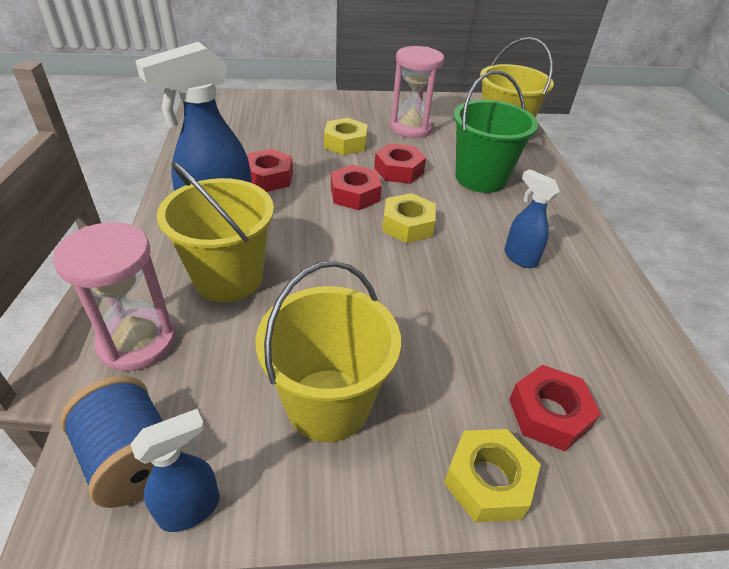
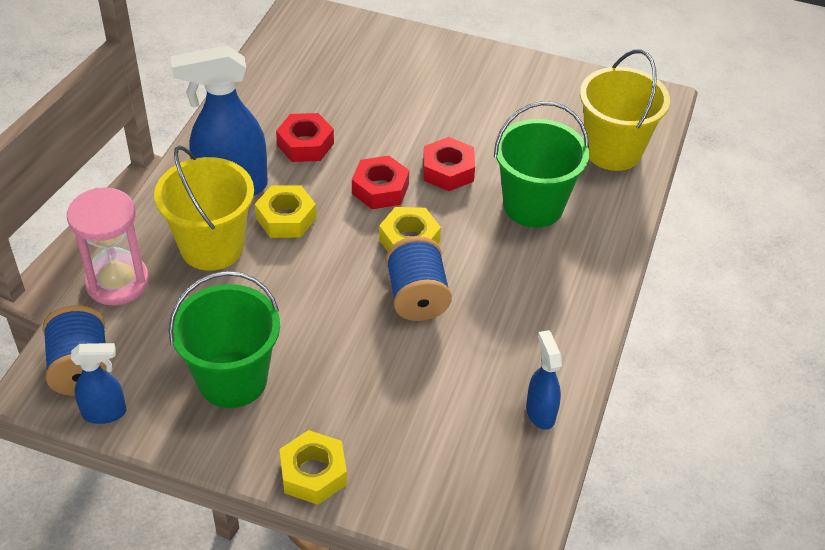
camera: 25 degrees right, 5 degrees up
yellow bucket [256,261,401,442] -> green bucket [169,271,280,408]
yellow nut [324,118,368,155] -> yellow nut moved to [255,185,316,238]
pink hourglass [390,46,444,138] -> none
blue spray bottle [504,169,560,268] -> blue spray bottle moved to [526,330,562,430]
red nut [509,365,601,451] -> none
none -> blue spool [386,236,452,321]

